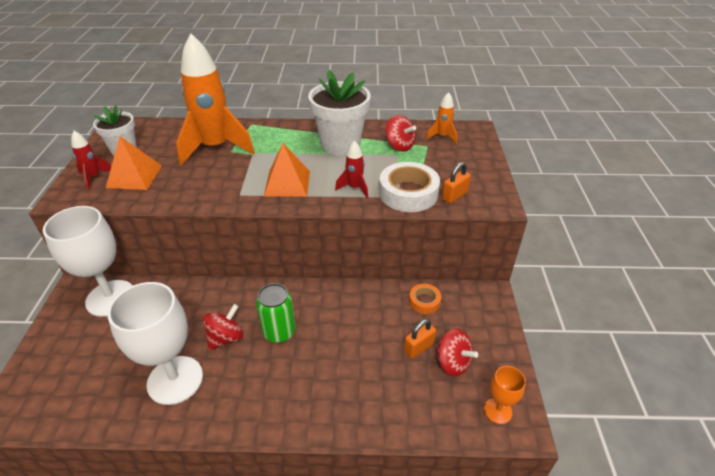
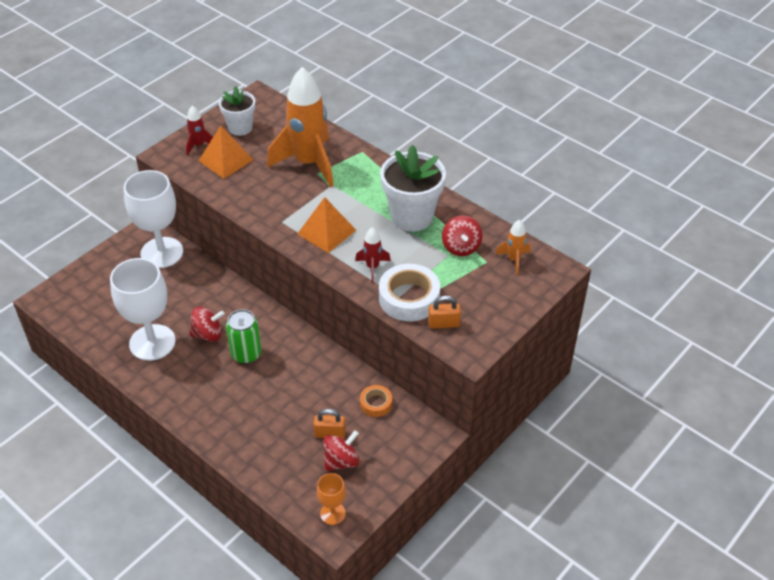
camera: 40 degrees right, 5 degrees up
red spinning top [435,329,478,376] -> red spinning top turned 120 degrees counterclockwise [323,431,360,472]

